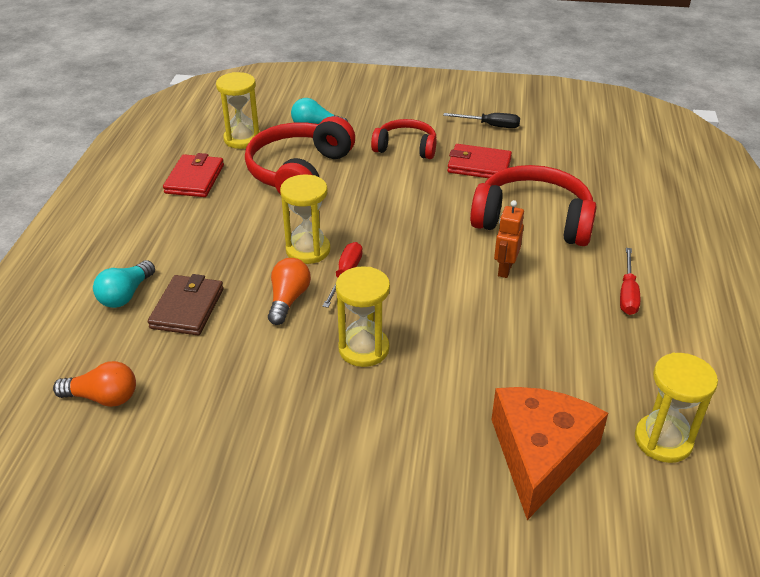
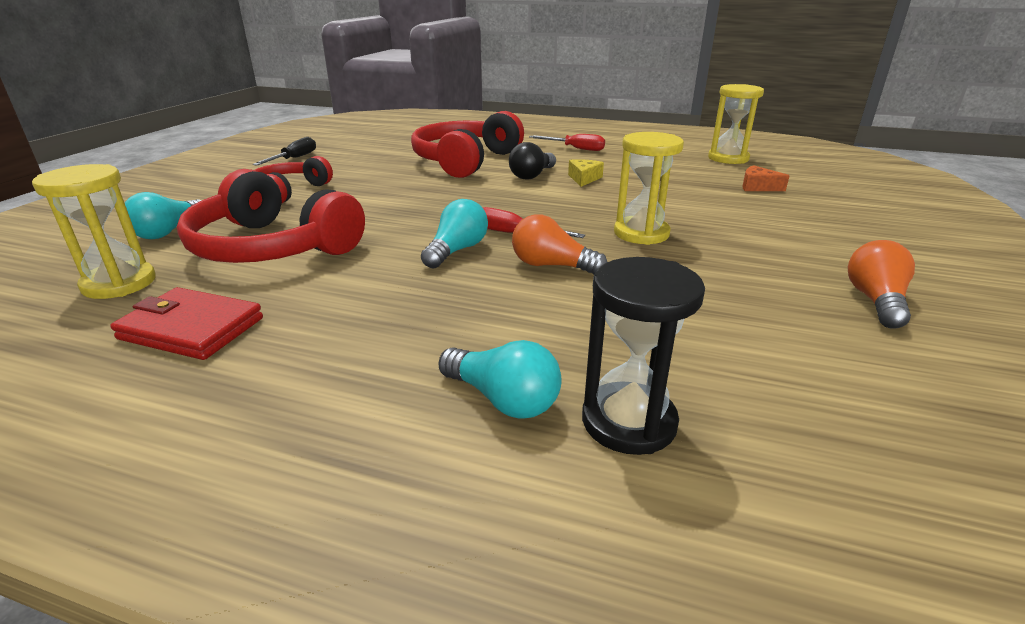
camera: 80 degrees left, 10 degrees down
orange light bulb [53,361,136,407] -> orange light bulb moved to [848,240,915,328]
brown wallet [148,274,224,335] -> none
yellow hourglass [280,174,330,264] -> turquoise light bulb [421,199,488,268]
red wallet [447,144,512,178] -> none
orange cheese [491,387,608,520] -> orange cheese [742,165,790,191], size x0.42
orange robot [494,200,524,278] -> black light bulb [509,142,556,179]
none -> yellow cheese [568,159,604,187]
none -> black hourglass [582,257,705,455]

